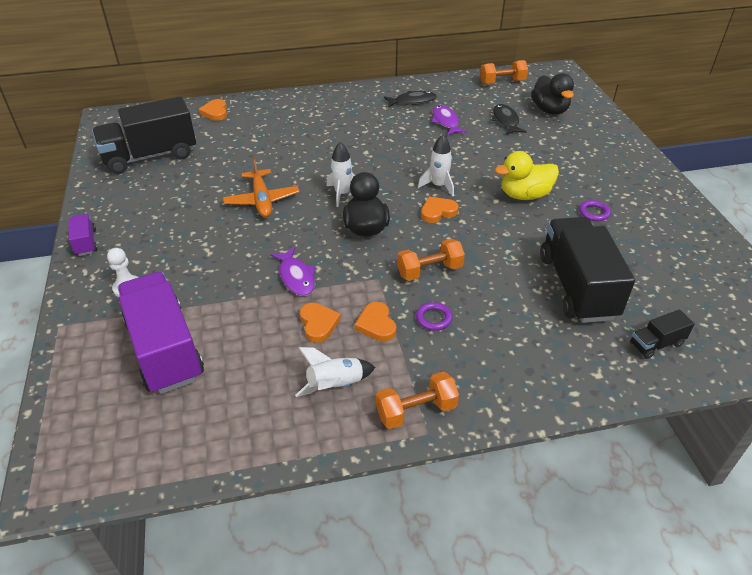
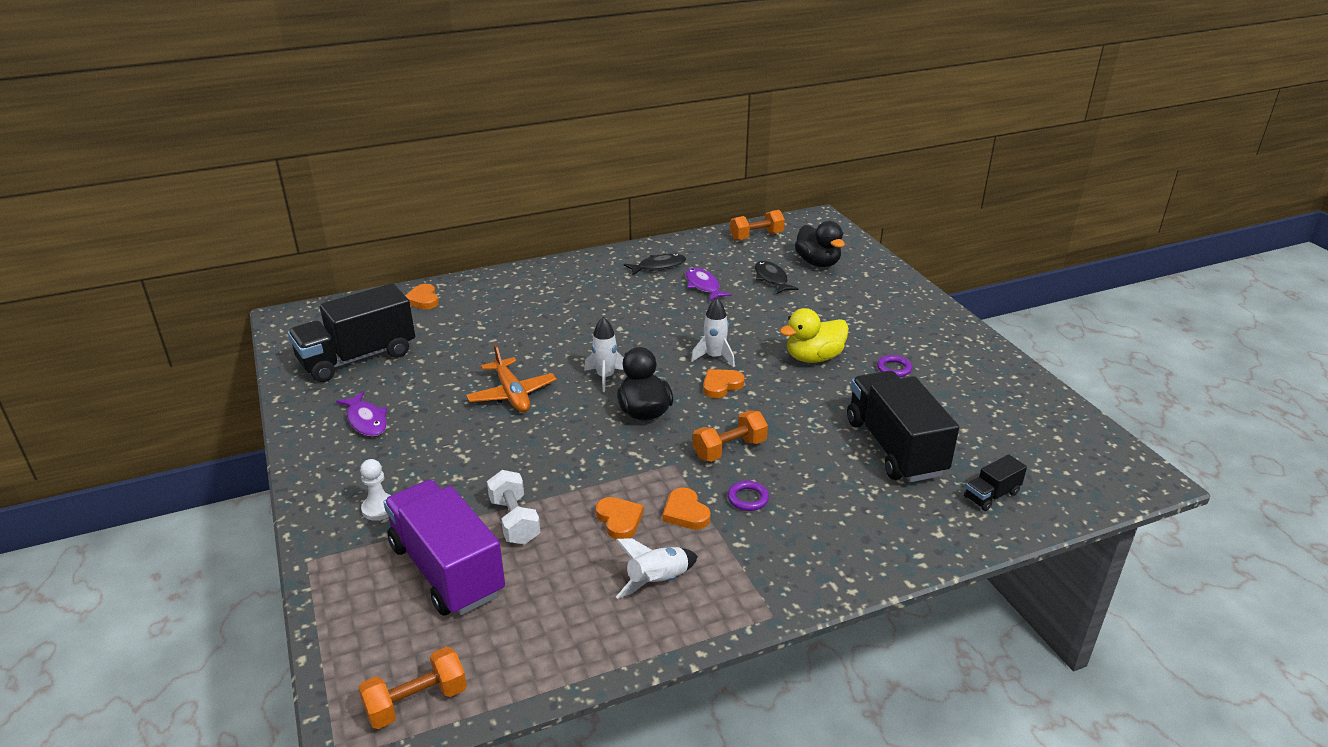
camera: 10 degrees left, 10 degrees down
purple truck [68,214,97,256] -> none
purple fish [270,247,315,296] -> purple fish moved to [336,391,387,436]
orange dumbbell [376,372,459,429] -> orange dumbbell moved to [358,646,467,729]
none -> white dumbbell [487,470,540,544]

